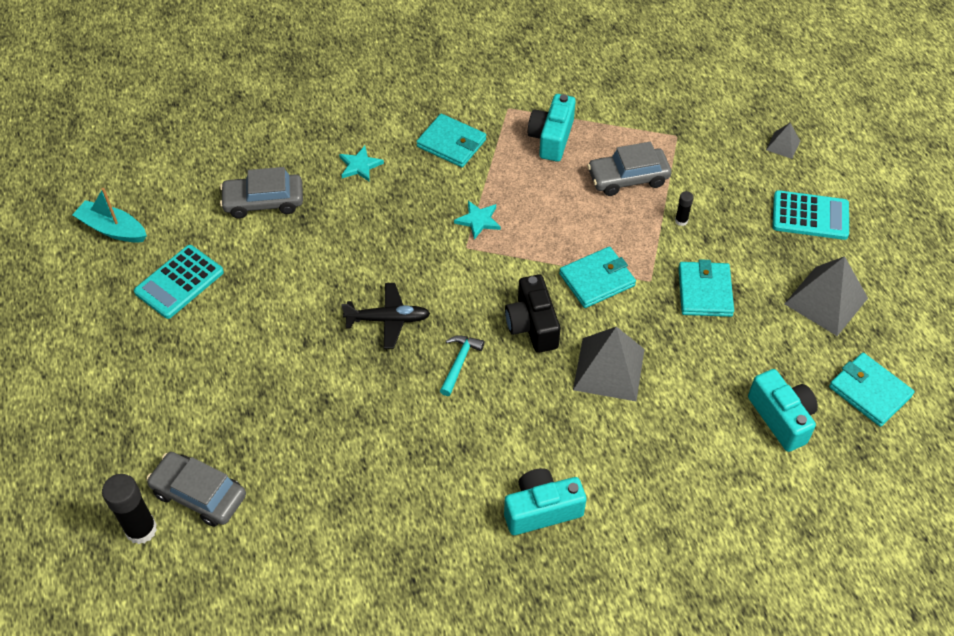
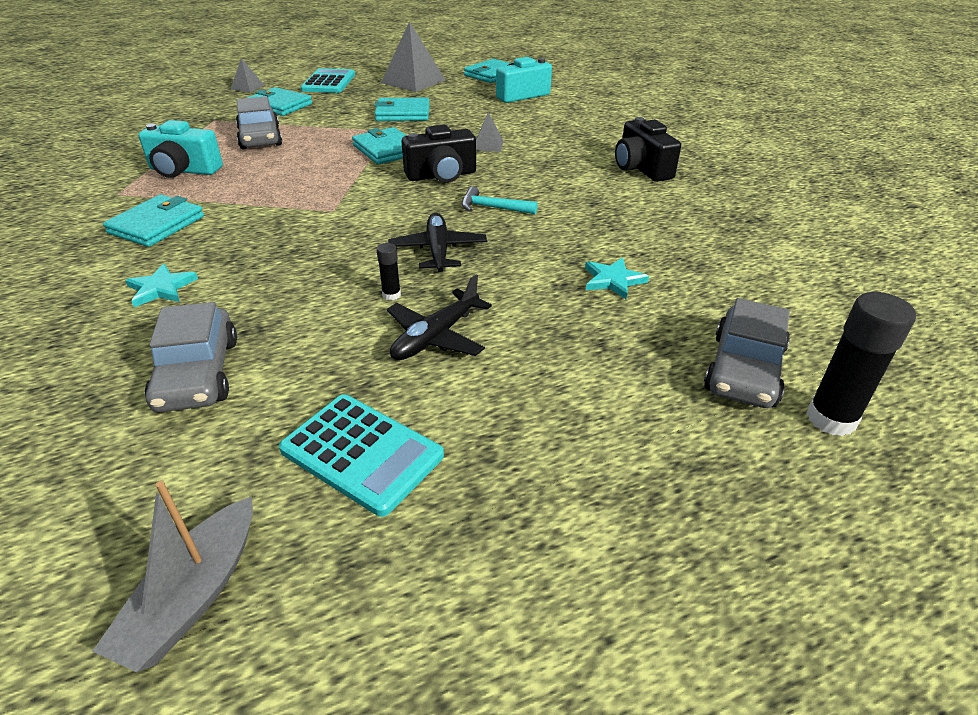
camera: 95 degrees left, 15 degrees down
turquoise boat [72,188,147,243] -> grey boat [92,481,253,672]
turquoise star [454,201,501,240] -> turquoise star moved to [585,257,649,299]
turquoise camera [504,468,587,535] -> black camera [615,117,681,182]
grey pyramid [573,326,645,401] -> grey pyramid [476,112,503,152], size x0.49
black glue stick [675,191,694,226] -> black glue stick moved to [377,243,401,301]
none -> turquoise wallet [247,87,312,116]
none -> black plane [387,274,492,360]

